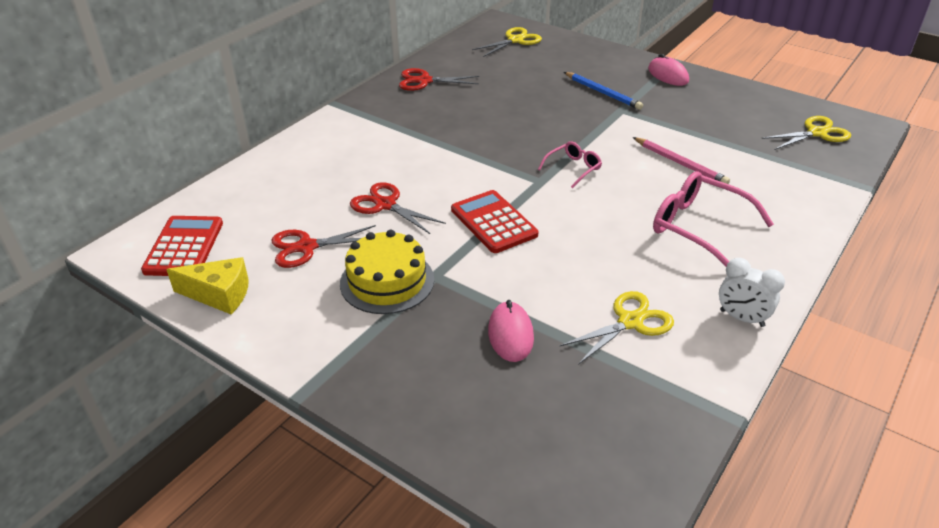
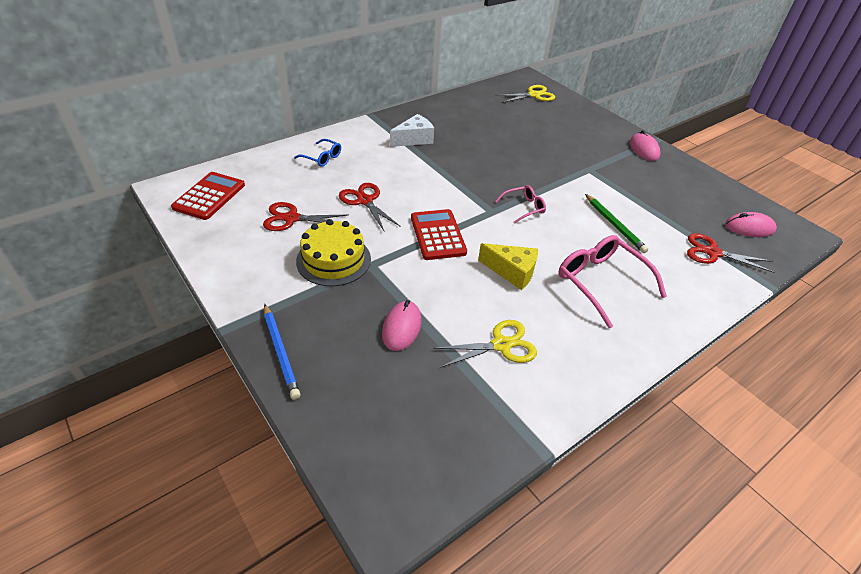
camera: 15 degrees right, 5 degrees up
yellow cheese [166,257,249,314] -> yellow cheese moved to [478,243,538,290]
red scissors [399,68,479,91] -> red scissors moved to [687,233,775,273]
blue pencil [564,72,643,110] -> blue pencil moved to [264,304,300,400]
pink pencil [633,137,730,184] -> green pencil [585,194,648,253]
white clock [719,258,785,327] -> none
yellow scissors [761,116,851,150] -> pink mouse [725,212,777,237]
none -> blue glasses [294,139,341,167]
none -> white cheese [390,114,434,147]

